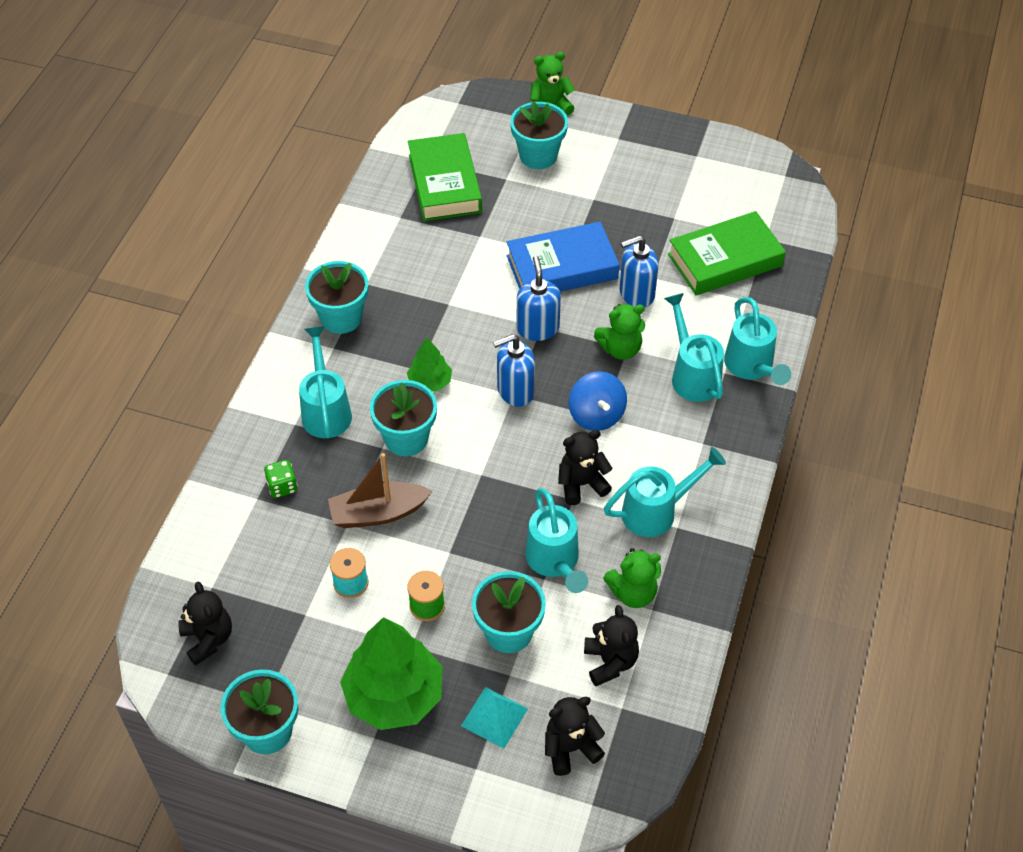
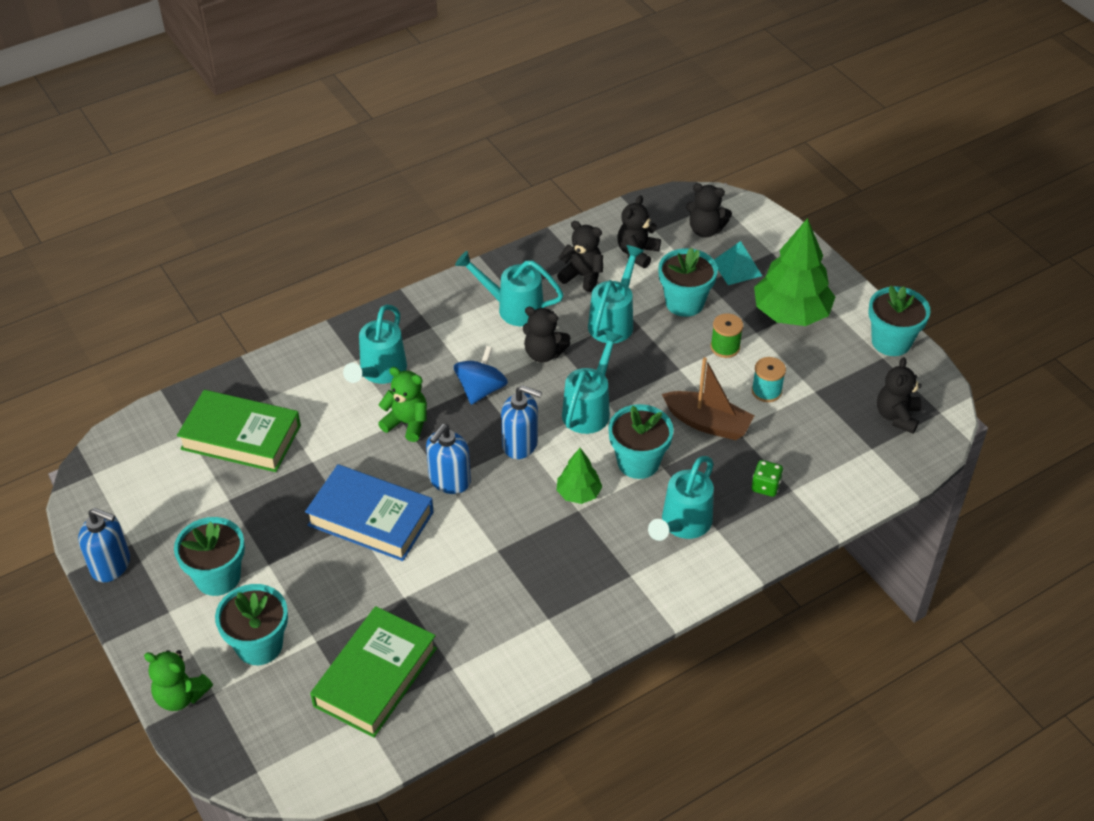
camera: 140 degrees left, 5 degrees down
turquoise flower pot [305,261,368,334] -> turquoise flower pot moved to [174,517,245,596]
green teddy bear [603,548,661,608] -> black teddy bear [557,221,603,292]
blue soap dispenser [620,235,659,308] -> blue soap dispenser moved to [78,508,130,582]
turquoise watering can [724,297,791,385] -> turquoise watering can moved to [562,330,622,434]

